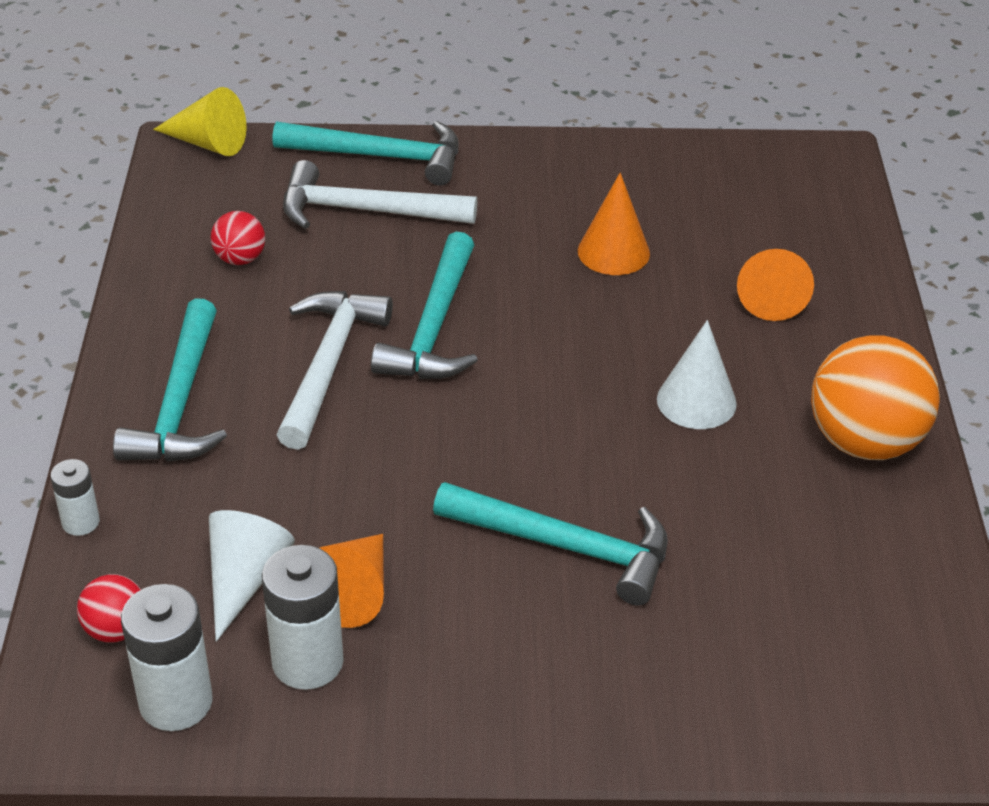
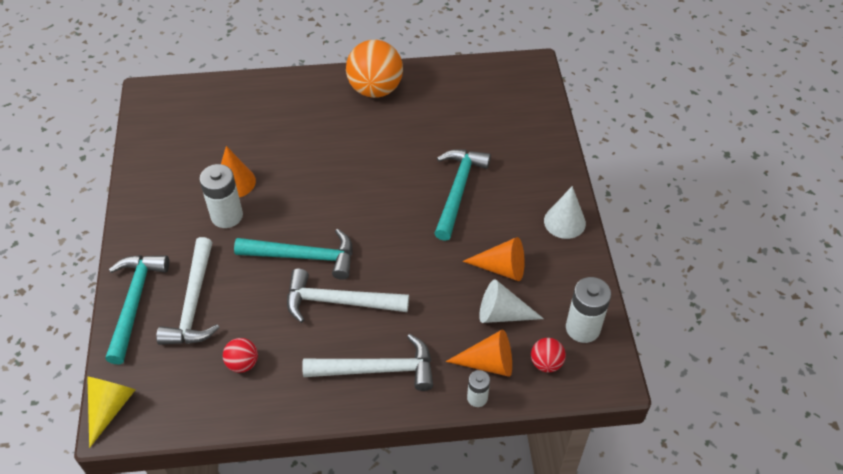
camera: 95 degrees left, 10 degrees up
turquoise hammer [113,298,227,462] -> white hammer [302,334,433,391]
white battery [262,545,344,690] -> white battery moved to [199,164,243,228]
white cone [657,320,737,429] -> white cone moved to [544,186,586,239]
orange cone [737,249,814,321] -> orange cone moved to [446,329,512,377]

